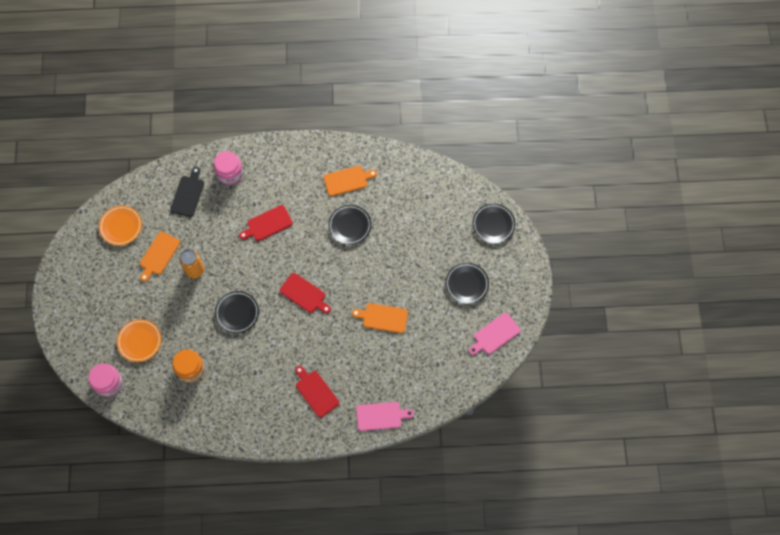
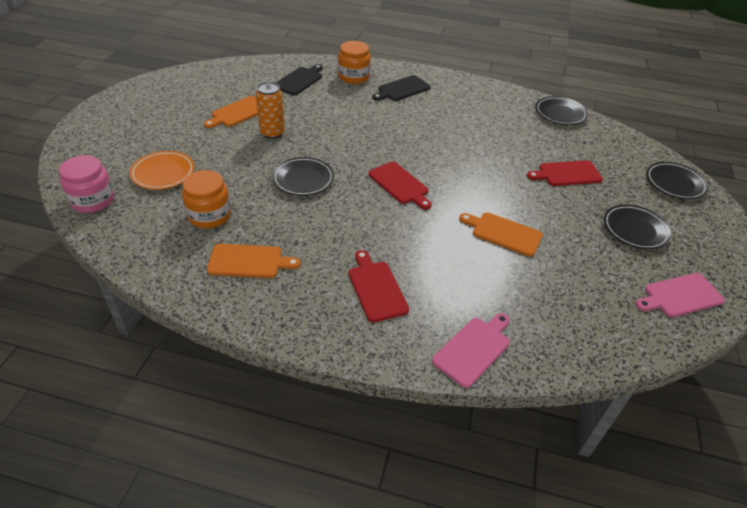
camera: 15 degrees right, 25 degrees down
orange plate [99,206,142,246] -> none
pink jar [214,151,243,185] -> orange jar [338,41,371,84]
red cutting board [239,205,293,241] -> red cutting board moved to [527,160,603,186]
orange cutting board [324,166,377,196] -> orange cutting board moved to [207,244,301,278]
black plate [328,205,371,245] -> black plate moved to [535,96,588,125]
pink cutting board [356,402,414,431] -> pink cutting board turned 60 degrees counterclockwise [432,313,510,388]
none -> black cutting board [372,75,431,101]

